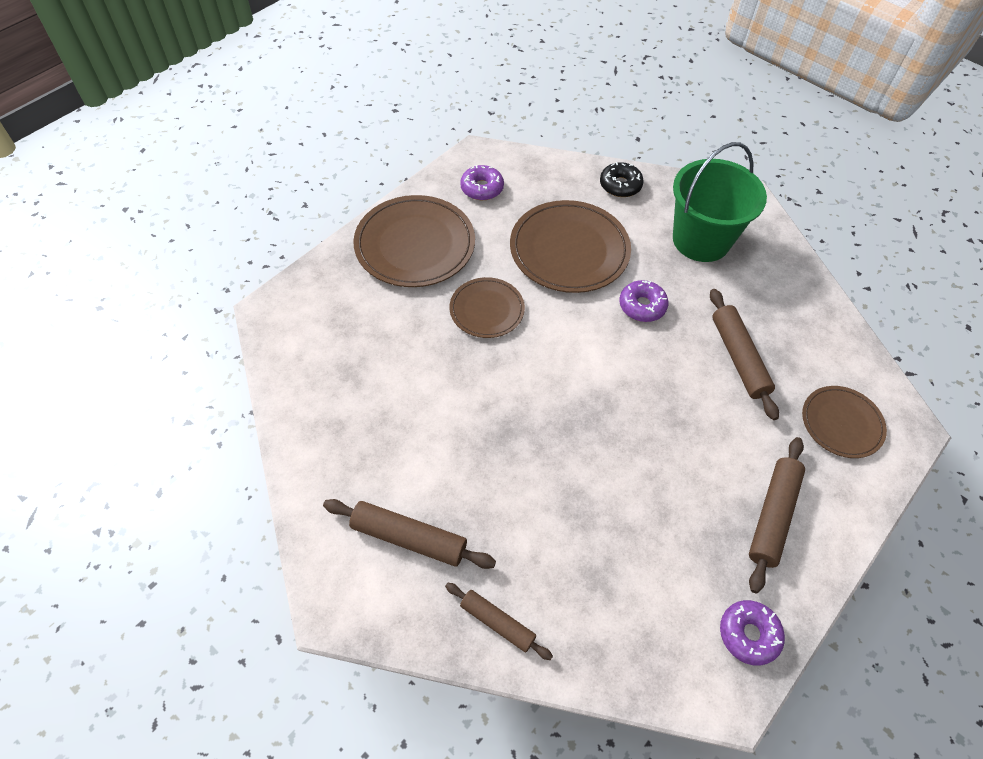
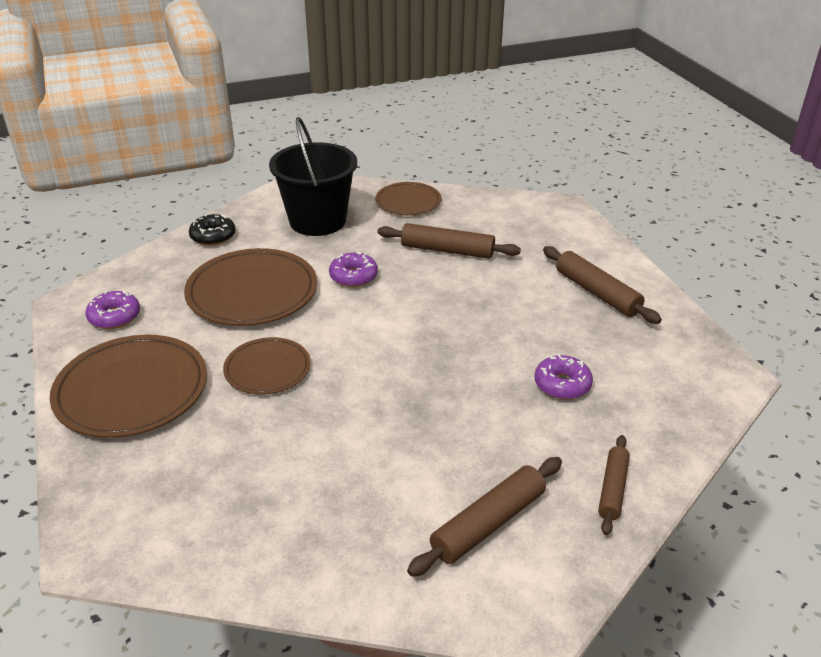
camera: 60 degrees left, 20 degrees down
brown rolling pin [445,583,553,660] -> brown rolling pin turned 45 degrees counterclockwise [598,435,630,535]
green bucket [673,142,767,262] -> black bucket [269,117,357,236]
purple donut [720,600,785,666] -> purple donut moved to [535,354,593,400]
brown plate [802,386,887,458] -> brown plate moved to [375,182,441,216]

